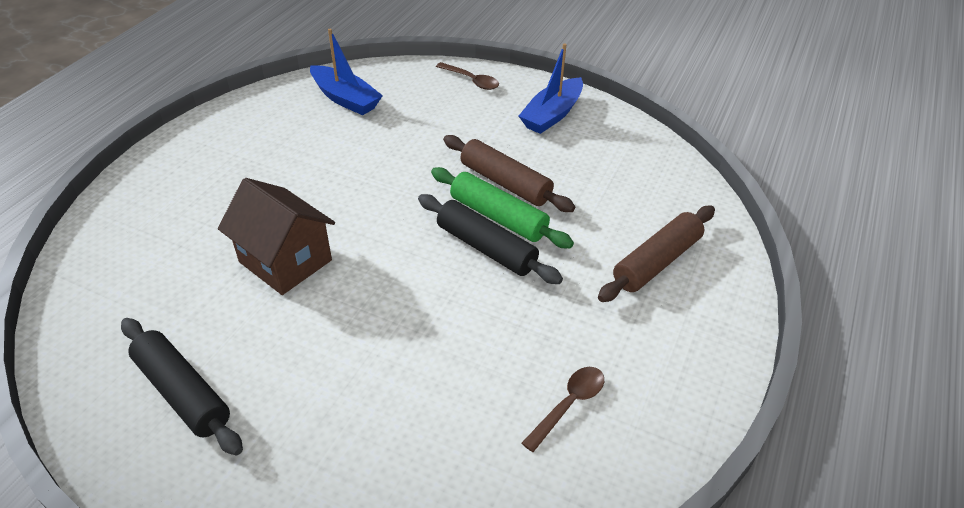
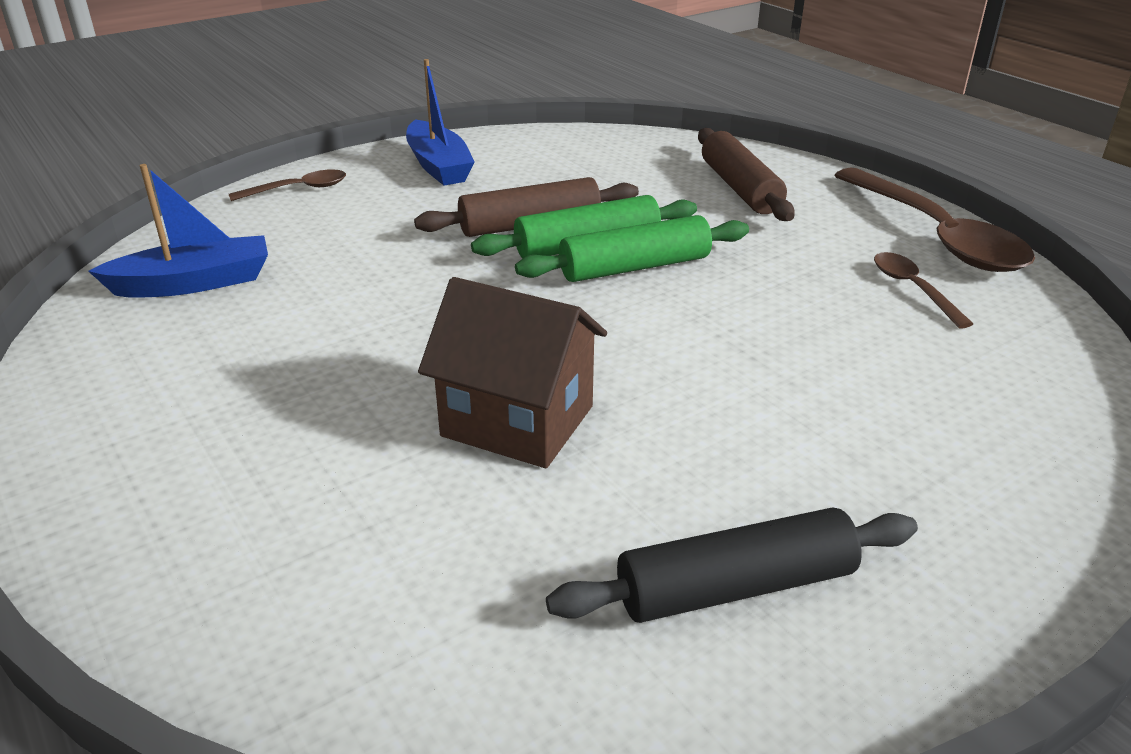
camera: 60 degrees left, 10 degrees down
brown house [218,178,335,295] -> brown house turned 45 degrees clockwise [418,277,607,468]
black rolling pin [418,194,563,284] -> green rolling pin [515,215,749,282]
none -> brown spoon [834,168,1035,272]

